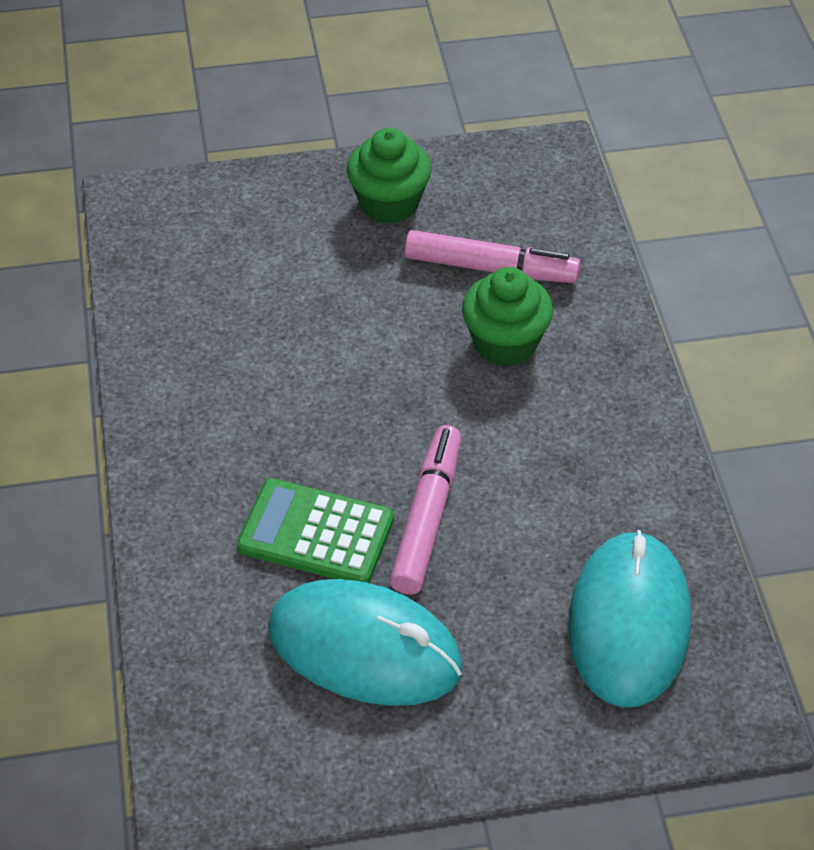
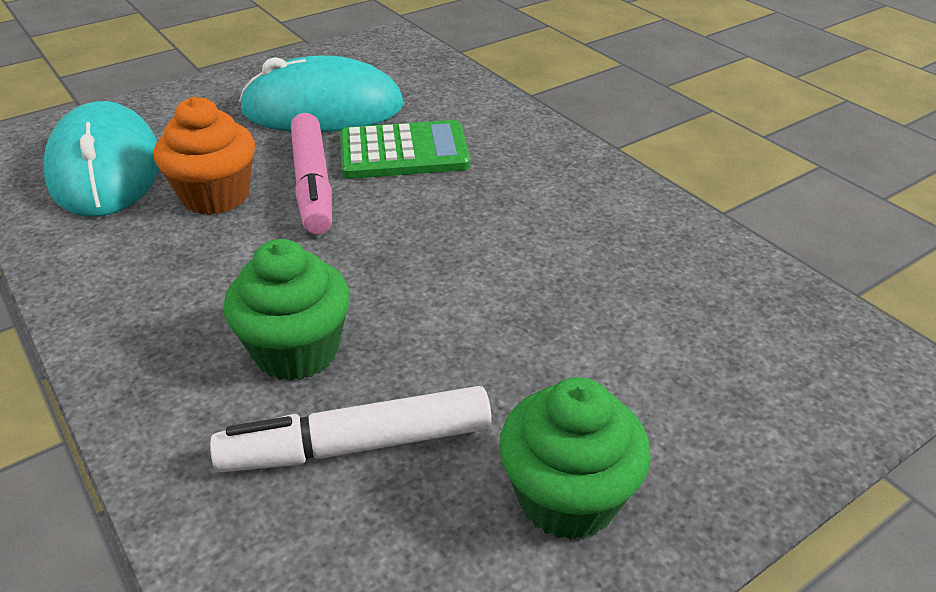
camera: 155 degrees right, 10 degrees down
pink marker [404,230,581,283] -> white marker [210,386,492,472]
none -> orange cupcake [154,97,255,215]

